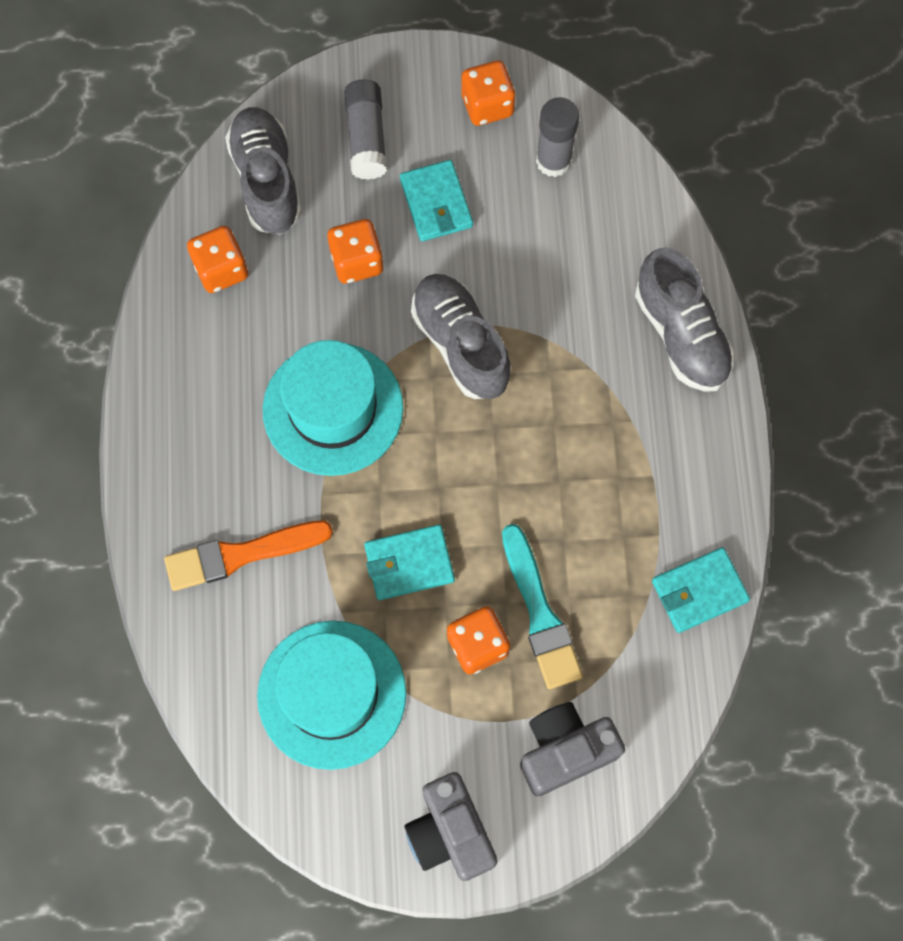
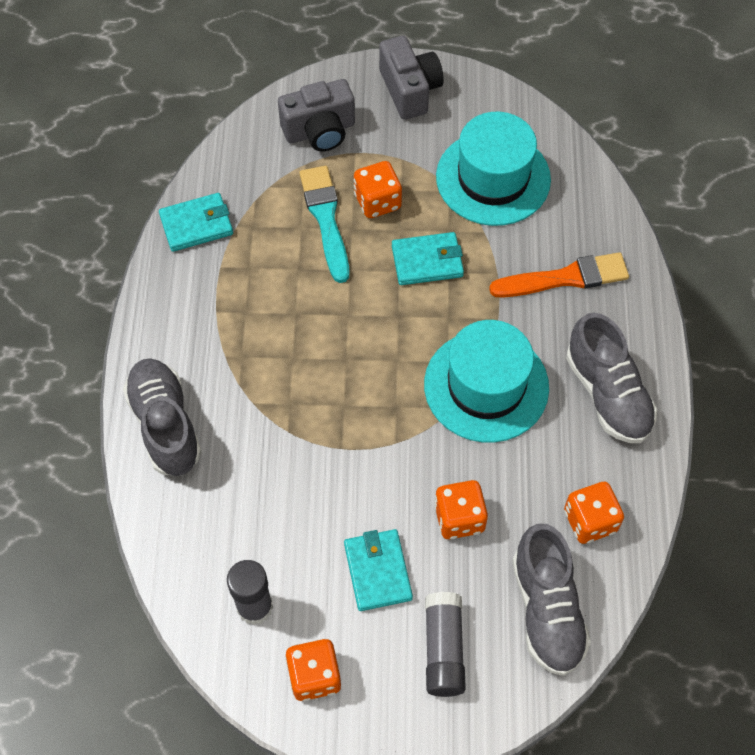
camera: 175 degrees left, 10 degrees down
grey shoe [411,274,511,399] -> grey shoe moved to [566,313,657,443]

